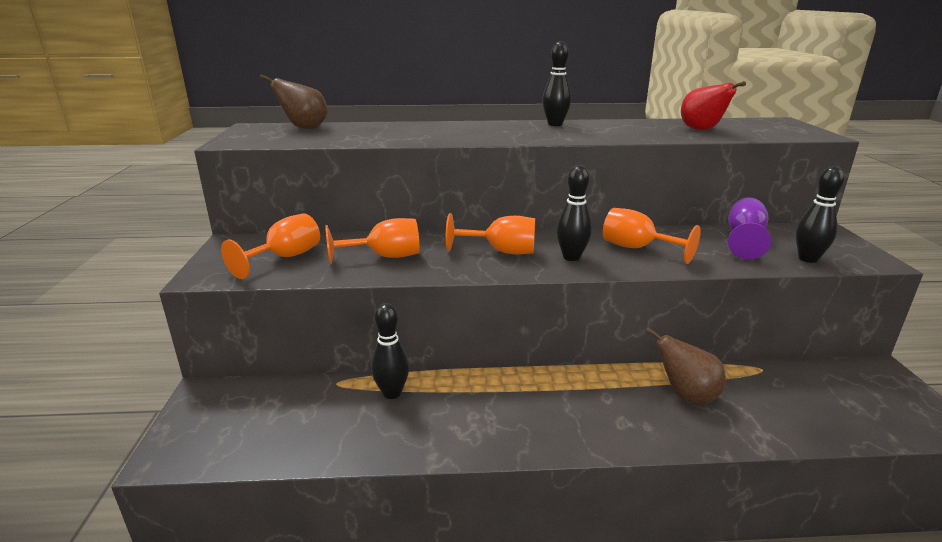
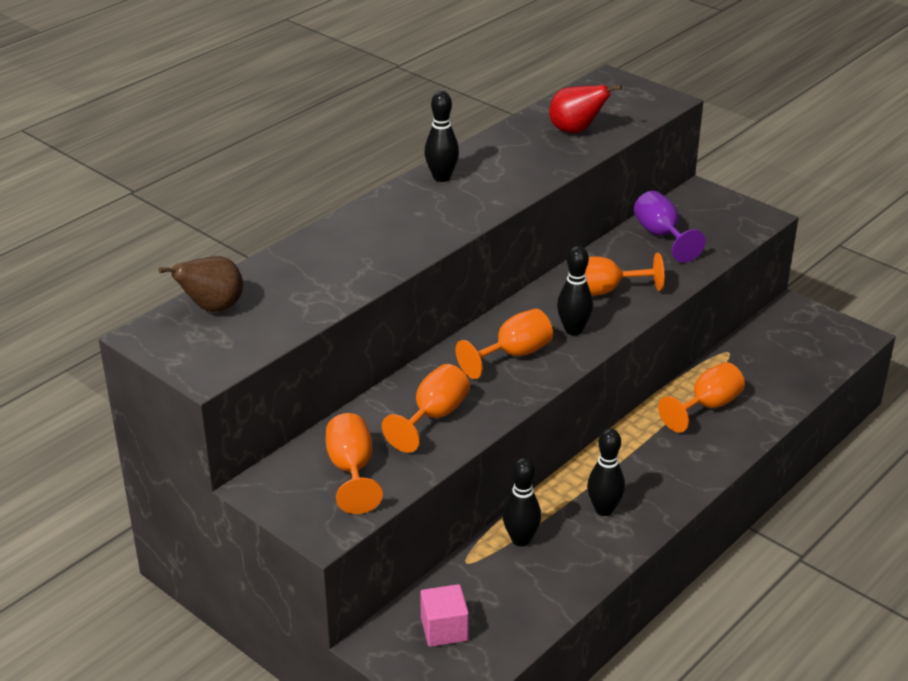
camera: 45 degrees left, 10 degrees up
brown pear [645,327,726,404] -> orange goblet [658,362,745,433]
black bowling pin [796,166,844,263] -> black bowling pin moved to [587,428,625,516]
none -> pink cube [420,584,469,647]

